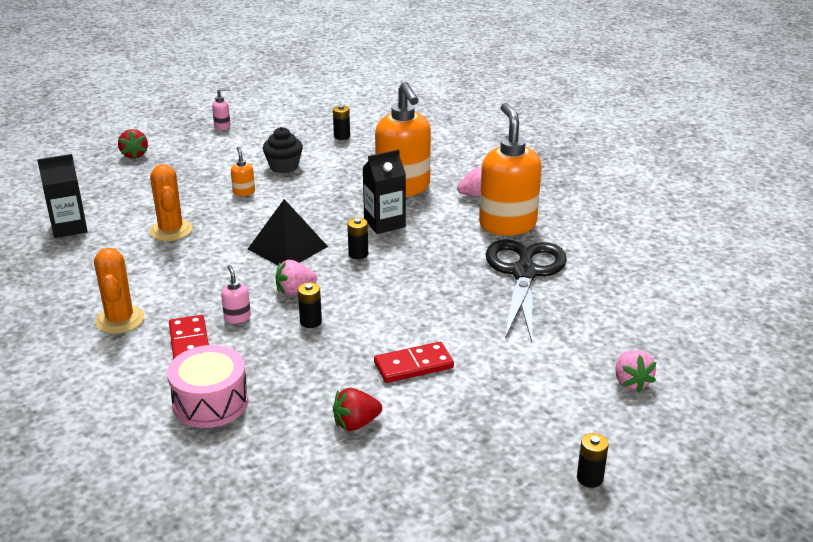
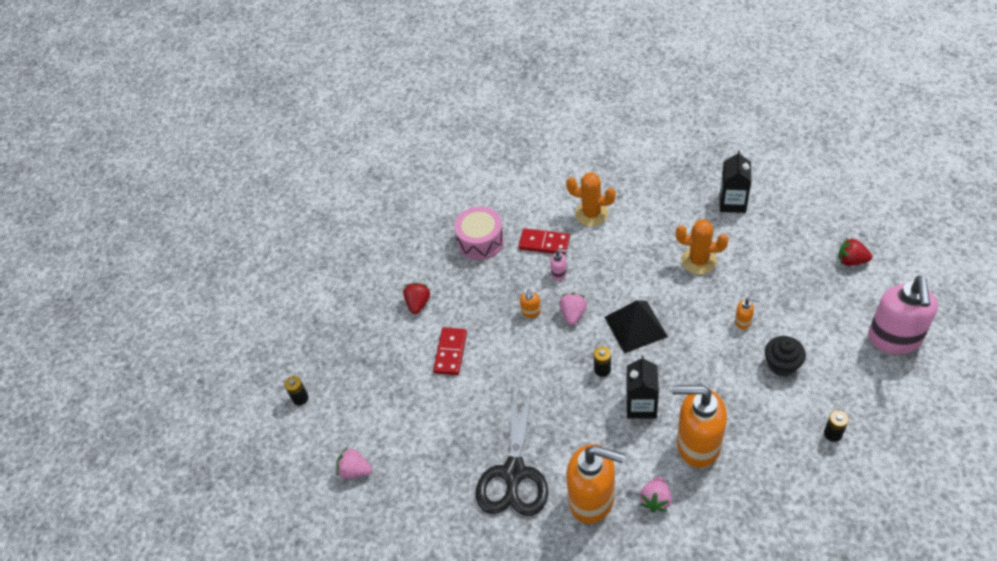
camera: 125 degrees right, 20 degrees up
pink soap dispenser [212,87,231,130] -> pink soap dispenser [868,276,938,354], size x2.49
black battery [298,282,322,328] -> orange soap dispenser [520,289,541,318]
black scissors [485,239,567,342] -> black scissors turned 60 degrees clockwise [476,383,548,516]

